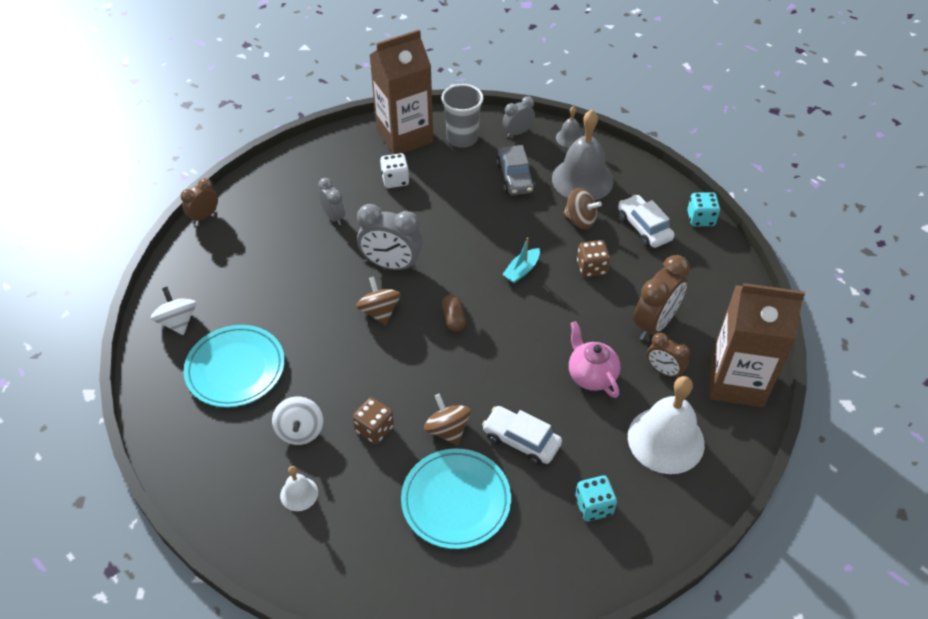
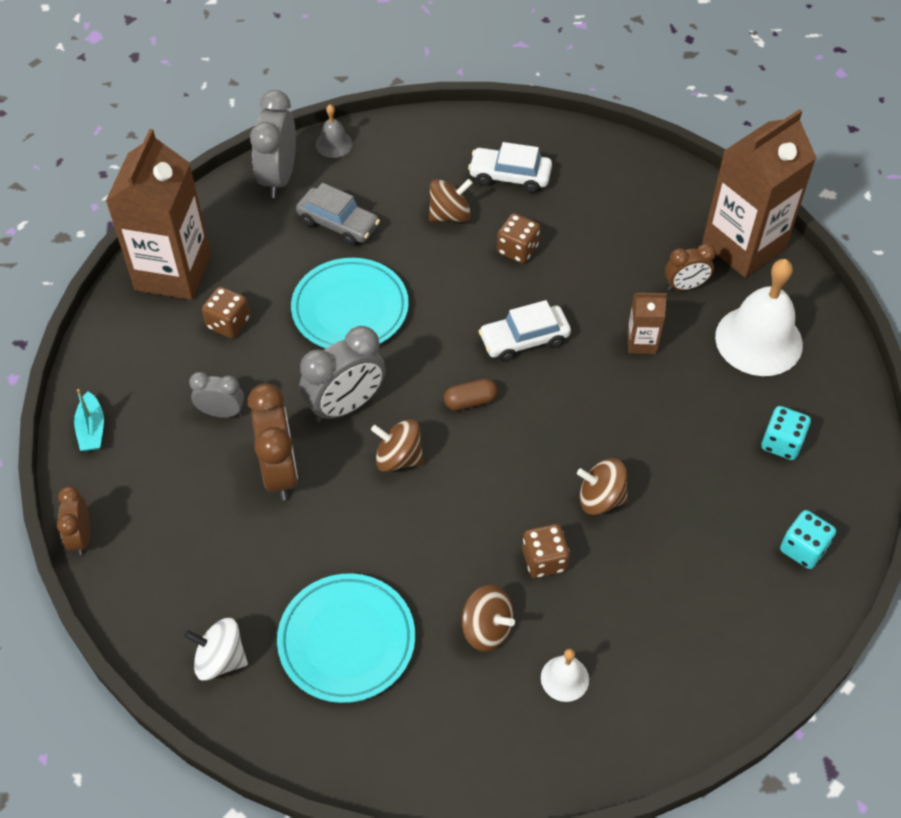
camera: 50 degrees left, 5 degrees up
white spinning top [272,397,323,445] -> brown spinning top [462,585,515,652]
white dice [380,153,409,188] -> brown dice [202,286,250,338]
turquoise plate [401,449,511,549] -> turquoise plate moved to [291,258,409,348]
grey cup [441,84,484,148] -> none
brown capsule [442,294,466,332] -> brown capsule turned 45 degrees counterclockwise [444,379,498,411]
white car [482,406,562,465] -> white car moved to [479,300,571,362]
turquoise boat [502,237,540,283] -> turquoise boat moved to [74,389,104,451]
grey clock [503,97,535,137] -> grey clock [250,90,296,198], size x1.70
grey bell [552,110,614,201] -> none
pink teapot [569,321,620,398] -> brown carton [627,293,667,354]
brown clock [633,255,690,340] -> brown clock moved to [248,383,298,500]
turquoise dice [687,192,720,226] -> turquoise dice moved to [780,510,836,569]

